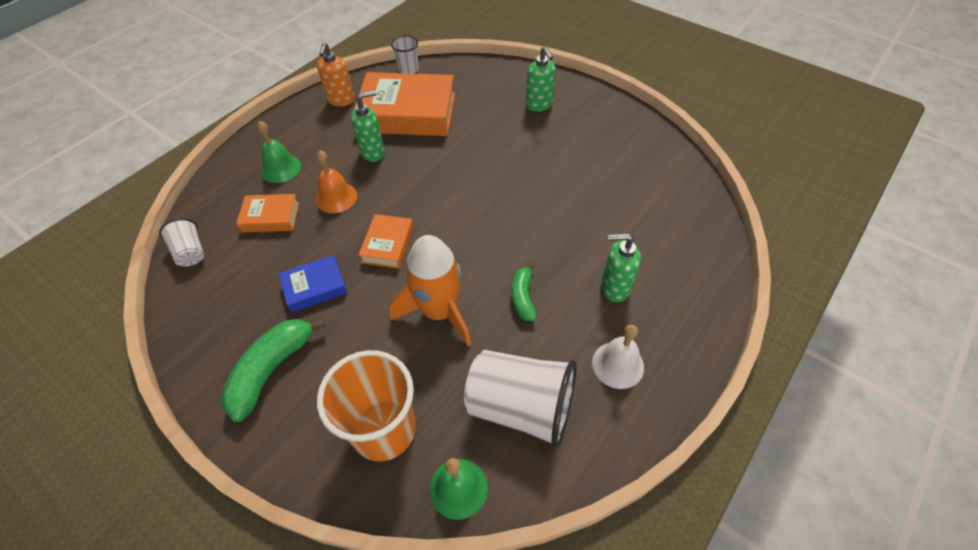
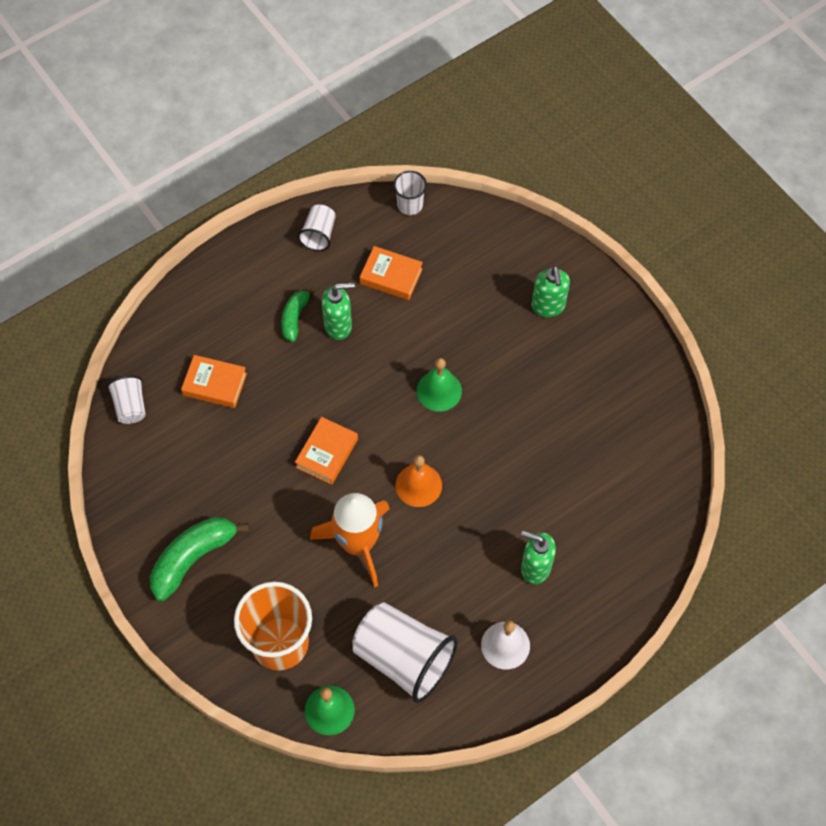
camera: 15 degrees right, 10 degrees up
green bell [257,121,301,183] -> green bell moved to [417,358,462,411]
blue book [279,255,347,313] -> none
orange bell [316,150,357,213] -> orange bell moved to [396,455,442,507]
orange soap dispenser [317,43,355,106] -> white cup [298,205,336,251]
orange book [354,72,455,136] -> orange book [360,246,423,300], size x0.49
green banana [512,263,536,321] -> green banana moved to [281,288,316,342]

